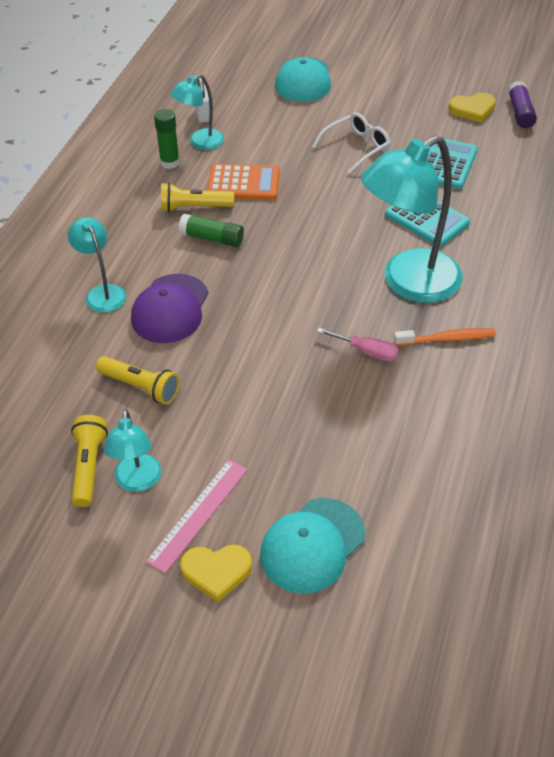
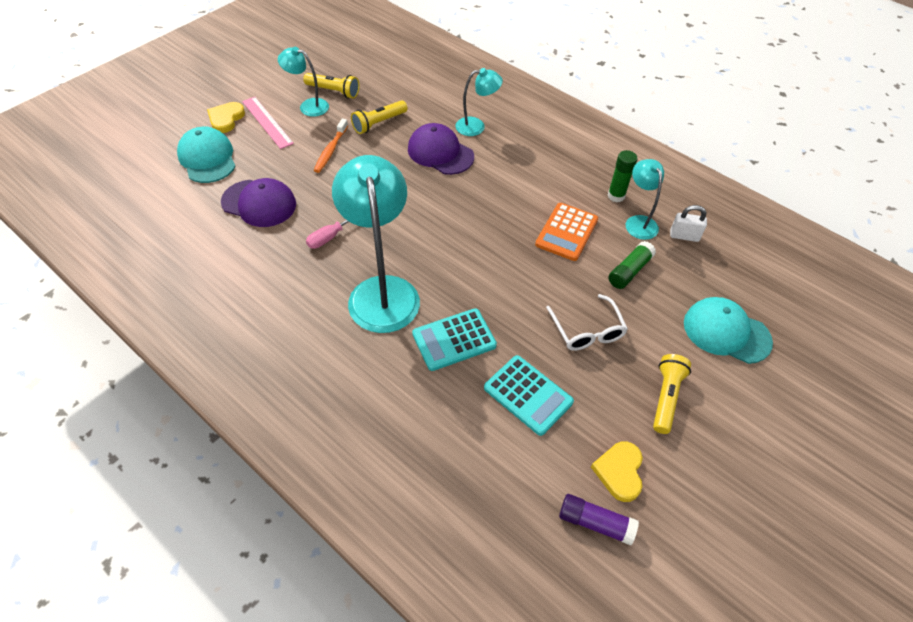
camera: 110 degrees right, 5 degrees up
yellow flashlight [161,182,234,212] -> yellow flashlight moved to [653,354,691,434]
green glue stick [178,214,244,247] -> green glue stick moved to [608,241,656,289]
orange toothbrush [394,328,496,346] -> orange toothbrush moved to [313,118,348,173]
none -> purple cap [221,178,296,227]

